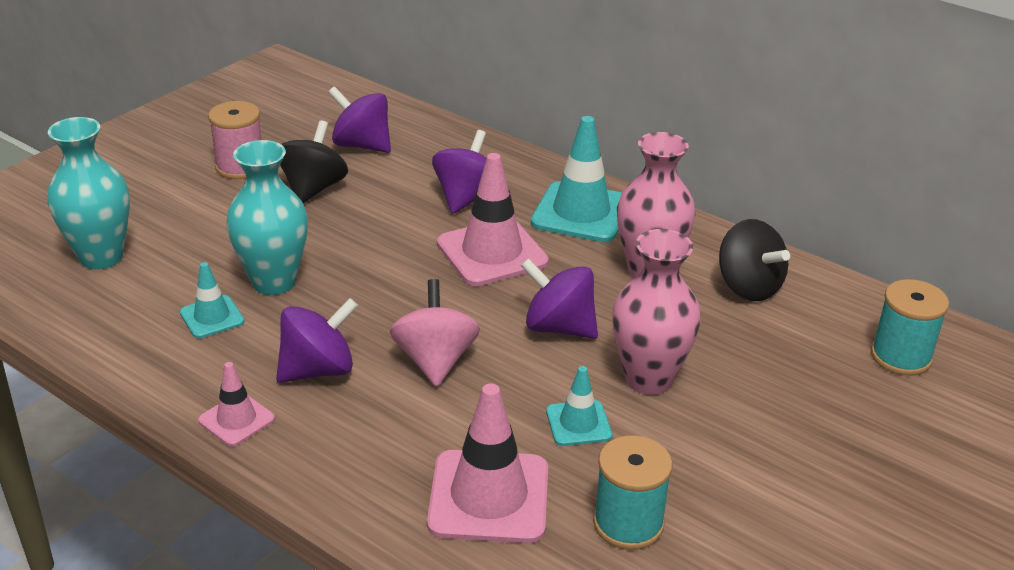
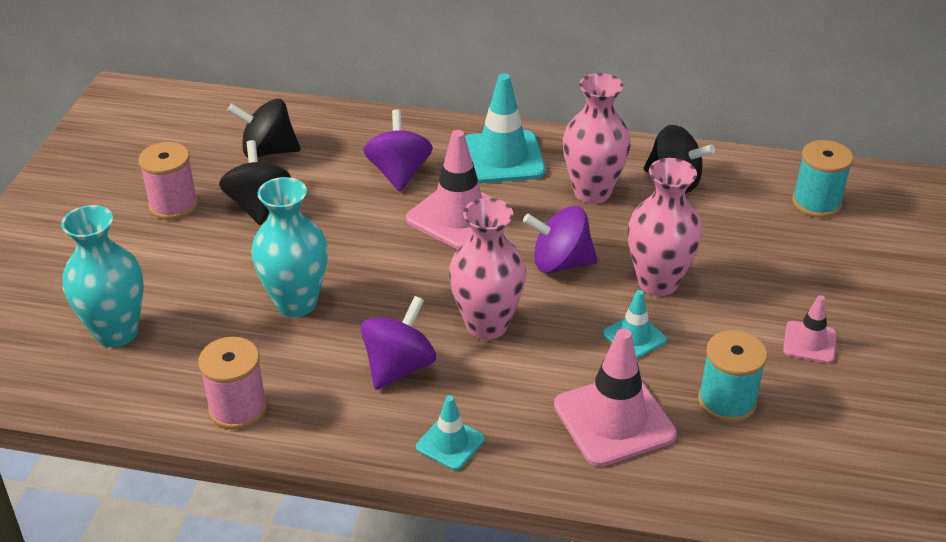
camera: 25 degrees left, 5 degrees up
turquoise traffic cone [180,262,245,338] -> turquoise traffic cone moved to [416,395,485,470]
pink traffic cone [198,362,275,446] -> pink traffic cone moved to [783,295,837,363]
purple spinning top [328,86,391,153] -> black spinning top [227,98,301,157]
pink spinning top [390,279,480,387] -> pink vase [449,198,526,340]
none -> pink spool [198,337,267,430]

